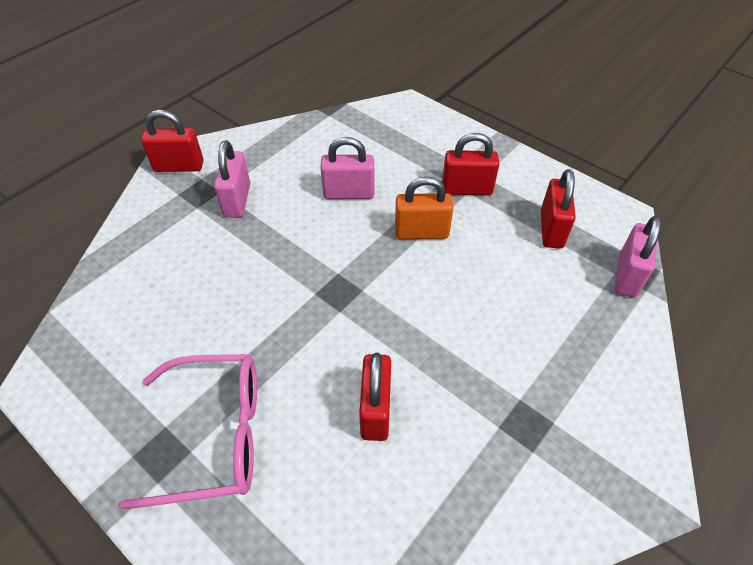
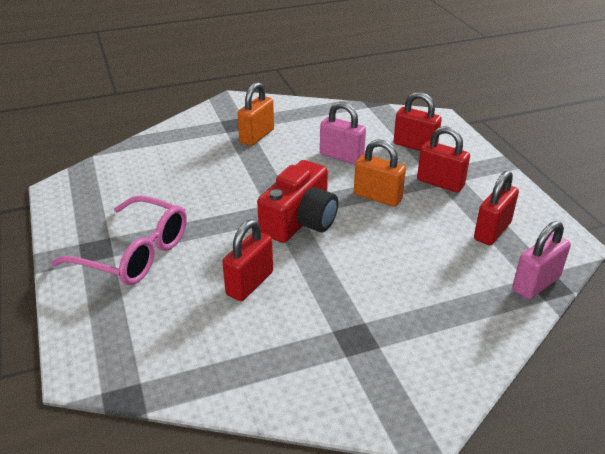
camera: 30 degrees right, 15 degrees down
red padlock [141,110,204,172] -> red padlock moved to [394,92,442,151]
pink padlock [214,140,250,218] -> orange padlock [237,82,274,146]
none -> red camera [257,160,338,243]

